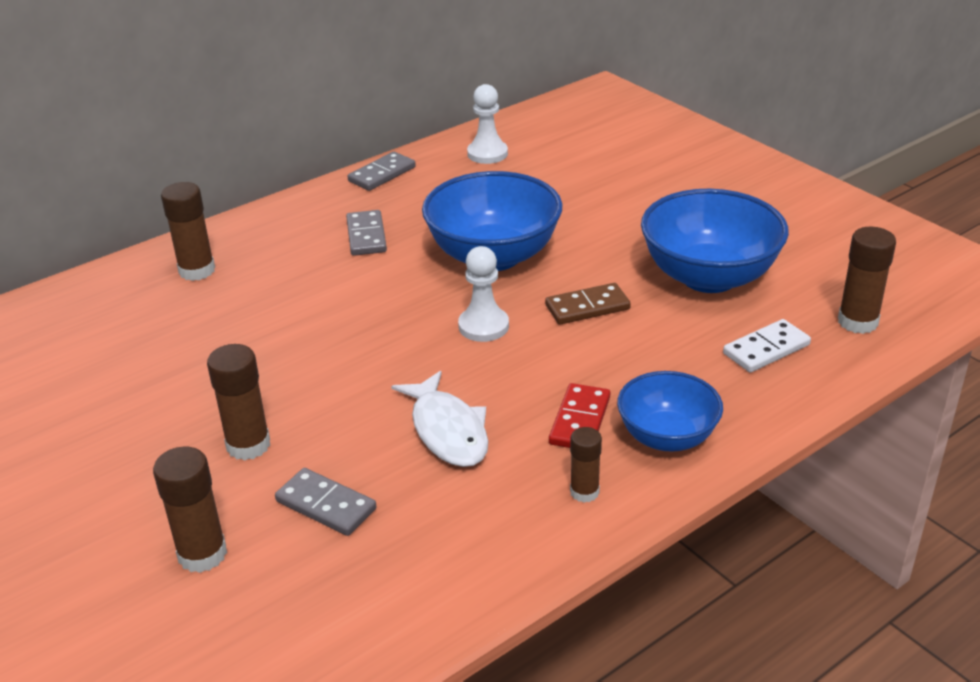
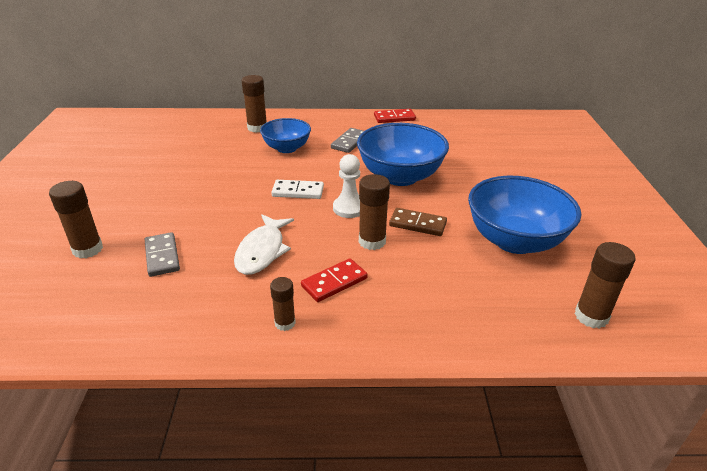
camera: 35 degrees right, 0 degrees up
brown glue stick [207,344,270,461] -> brown glue stick moved to [359,174,390,250]
grey domino [348,152,416,191] -> red domino [374,109,416,123]
white pawn [467,84,508,164] -> none
blue bowl [617,371,723,452] -> blue bowl moved to [260,118,311,153]
white domino [723,319,811,373] -> white domino moved to [271,180,324,199]

